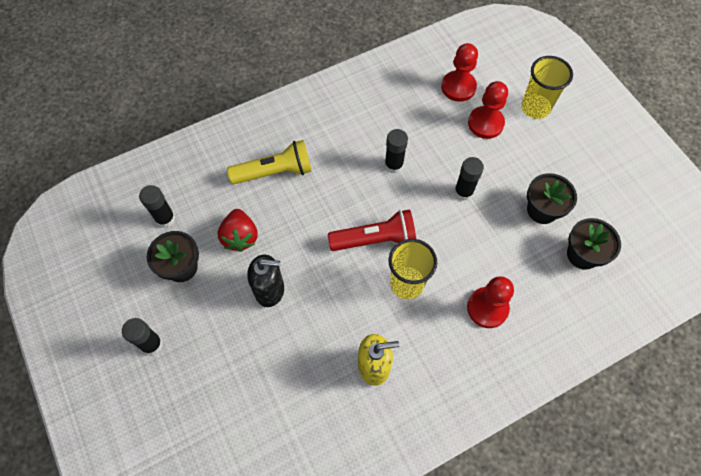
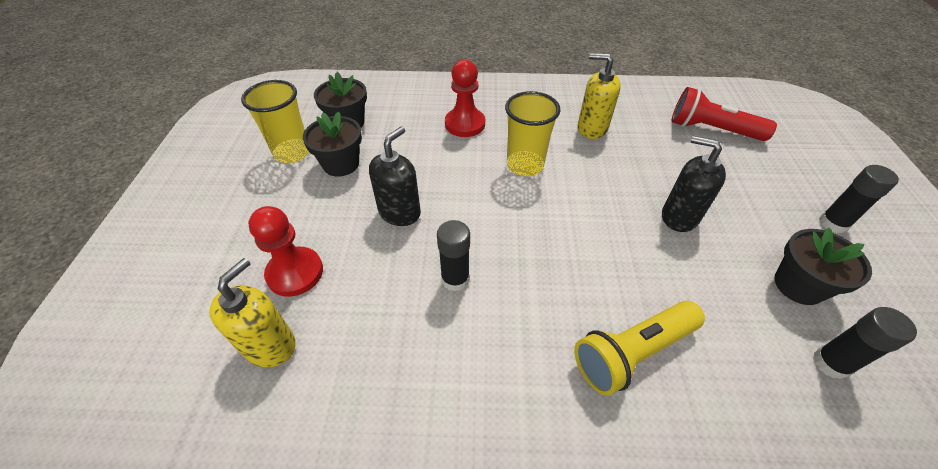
camera: 150 degrees left, 15 degrees down
red strawberry [218,209,258,252] -> none
yellow flashlight [227,140,312,184] -> yellow flashlight turned 45 degrees counterclockwise [574,301,705,396]
red flashlight [328,209,416,251] -> red flashlight moved to [672,87,777,141]
red pawn [441,43,478,102] -> yellow soap dispenser [209,258,296,367]
black glue stick [454,157,484,201] -> black soap dispenser [369,127,421,226]
yellow cup [521,56,573,119] -> yellow cup moved to [241,80,309,163]

